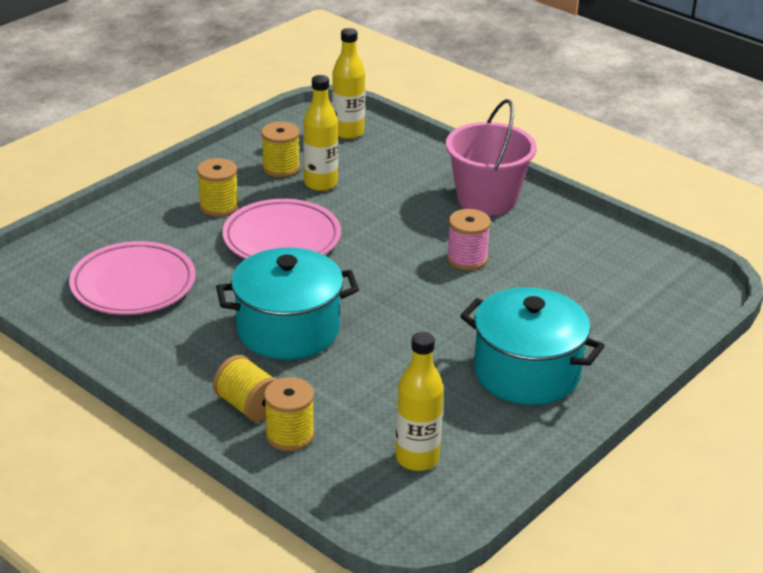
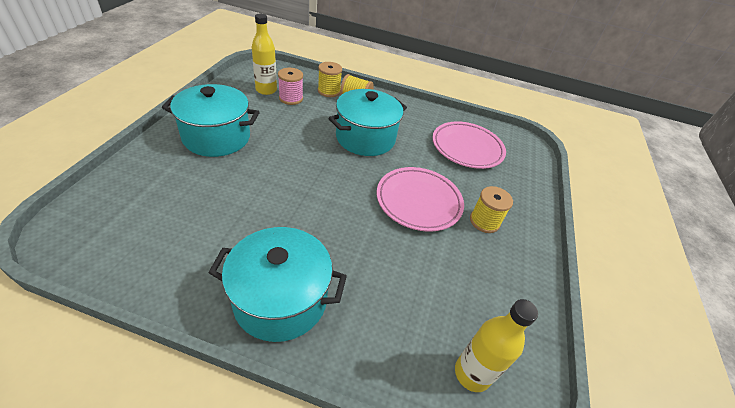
camera: 150 degrees right, 10 degrees up
yellow spool [261,122,300,177] -> none
yellow bottle [303,75,338,191] -> none
pink bucket [446,99,537,216] -> turquoise pot [208,227,347,342]
pink spool [447,209,491,270] -> pink spool moved to [278,68,303,105]

